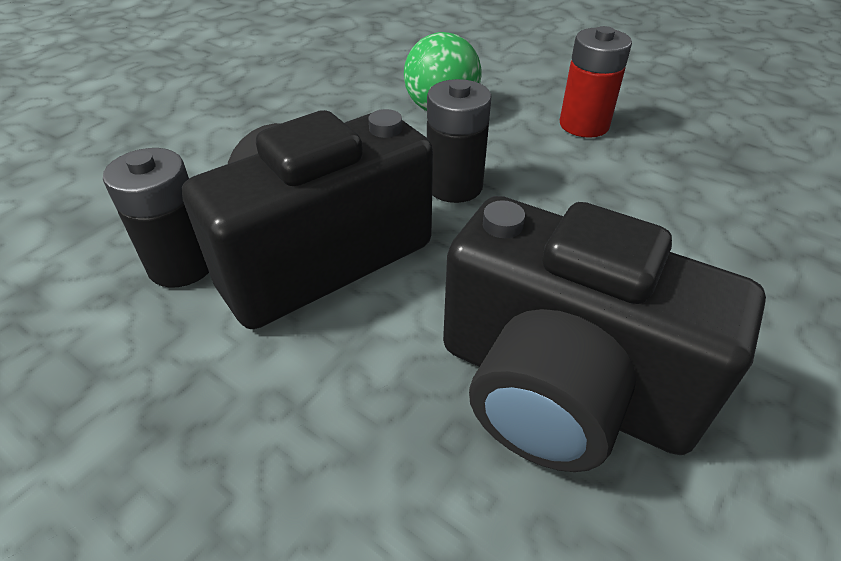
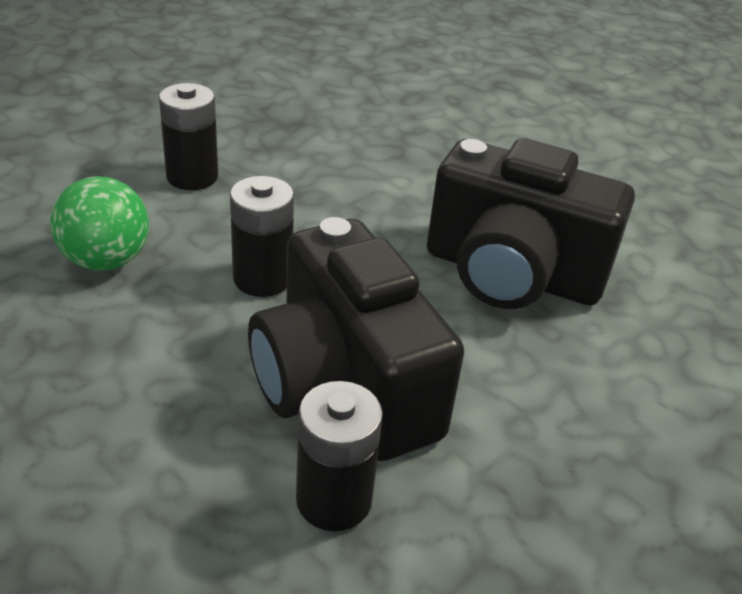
camera: 85 degrees left, 5 degrees down
black camera [443,196,766,472] -> black camera turned 75 degrees clockwise [427,138,635,309]
red battery [560,26,632,138] -> black battery [159,83,218,190]

